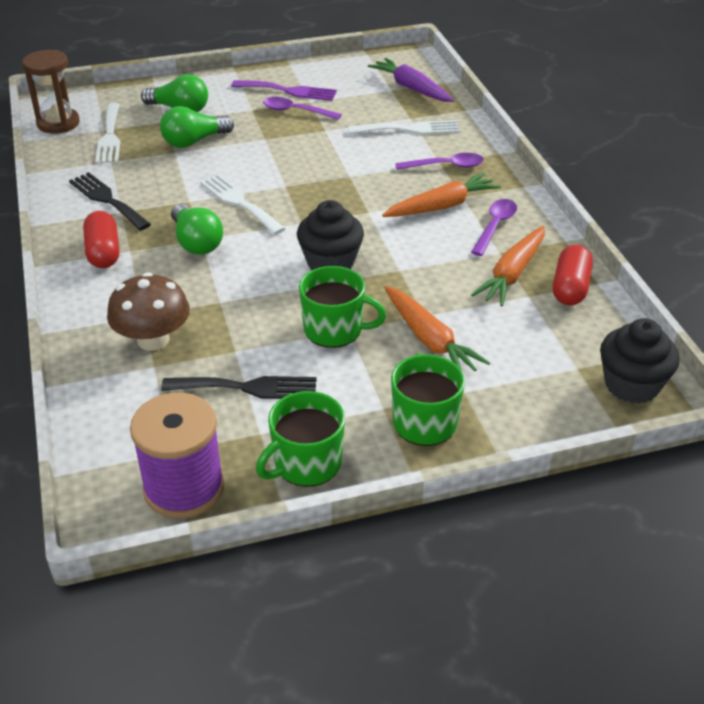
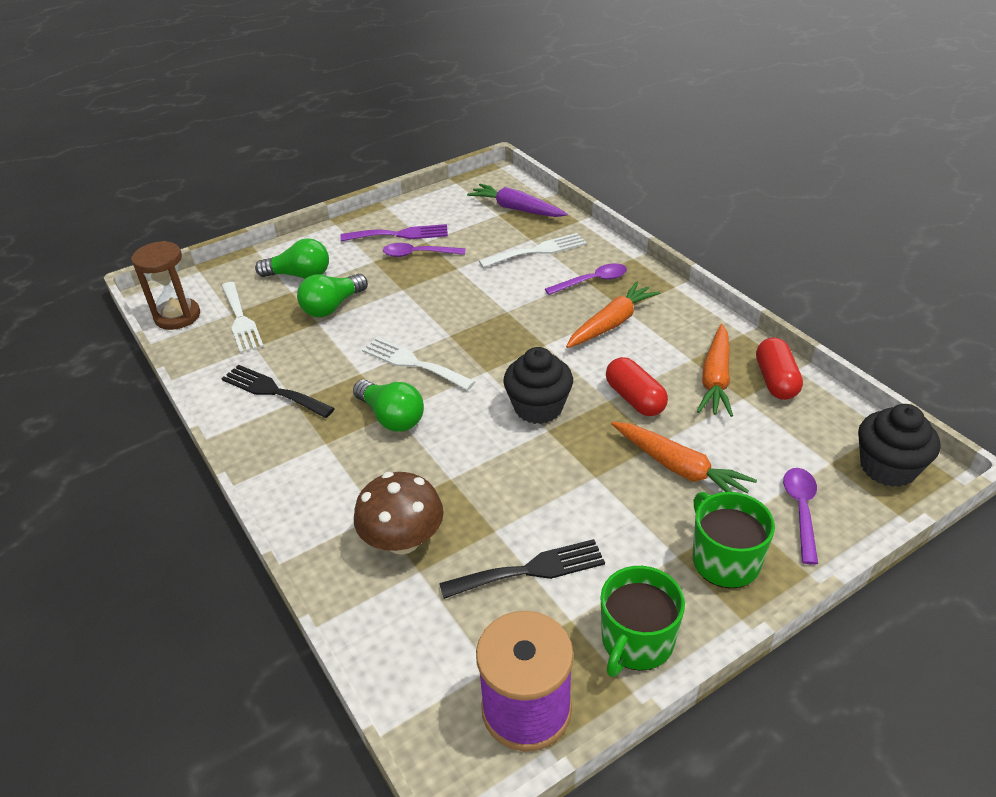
camera: 15 degrees left, 0 degrees up
red capsule [83,211,119,268] -> red capsule moved to [606,357,668,416]
green mug [299,266,386,348] -> none
purple spoon [471,199,517,256] -> purple spoon moved to [783,468,818,565]

